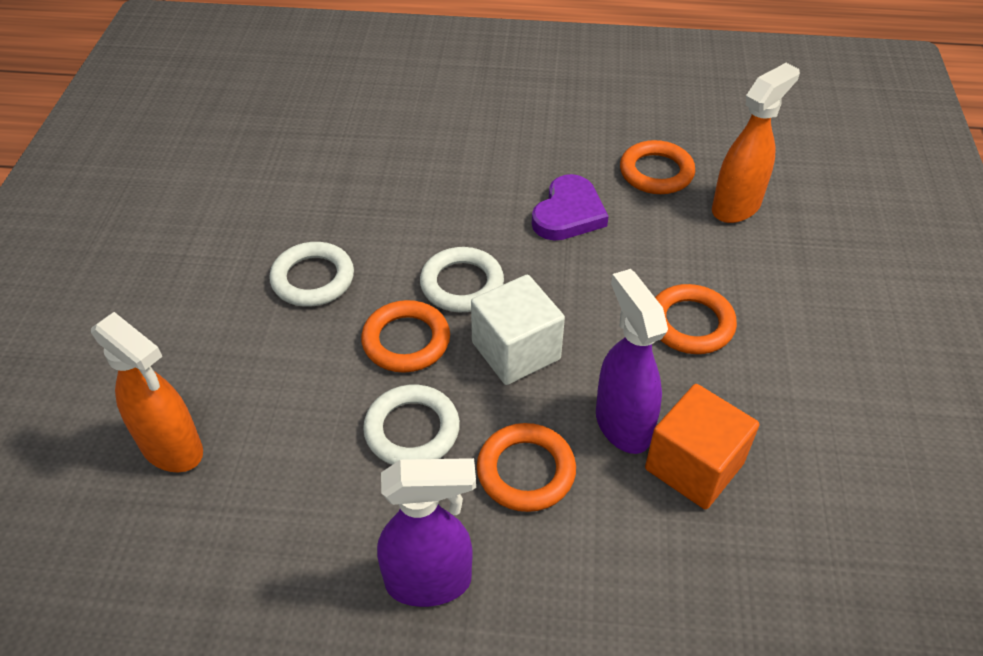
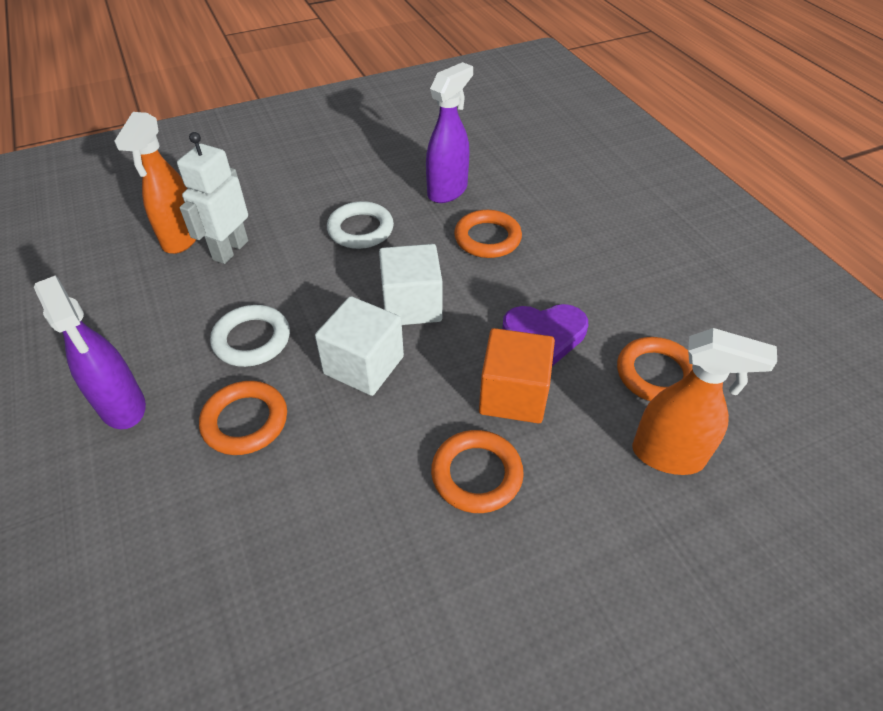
camera: 60 degrees right, 0 degrees up
orange ring [361,300,450,373] -> orange ring moved to [454,210,522,258]
white ring [420,247,504,312] -> white cube [379,244,443,325]
purple spray bottle [596,269,668,454] -> purple spray bottle moved to [426,62,473,203]
orange cube [645,384,759,509] -> orange cube moved to [479,328,555,423]
none -> white robot [177,132,248,264]

